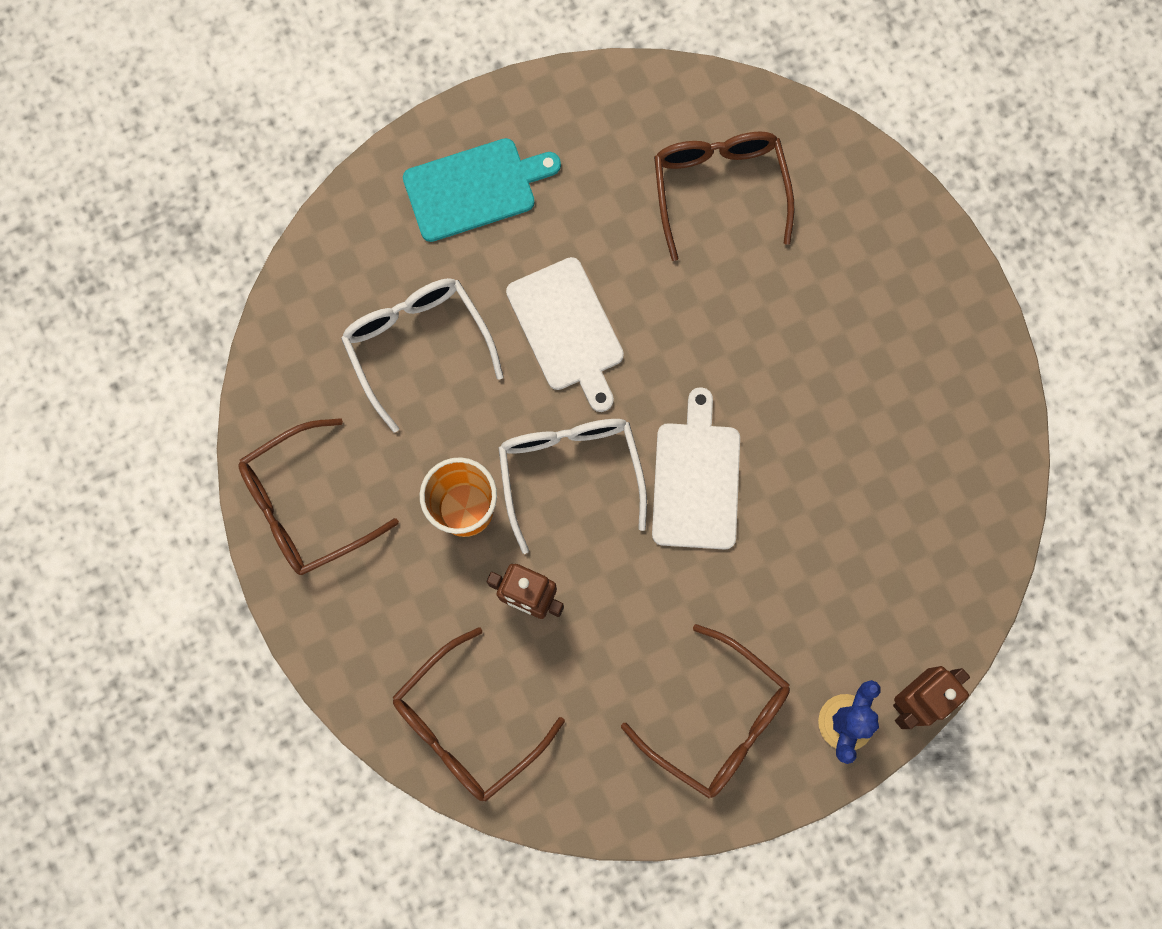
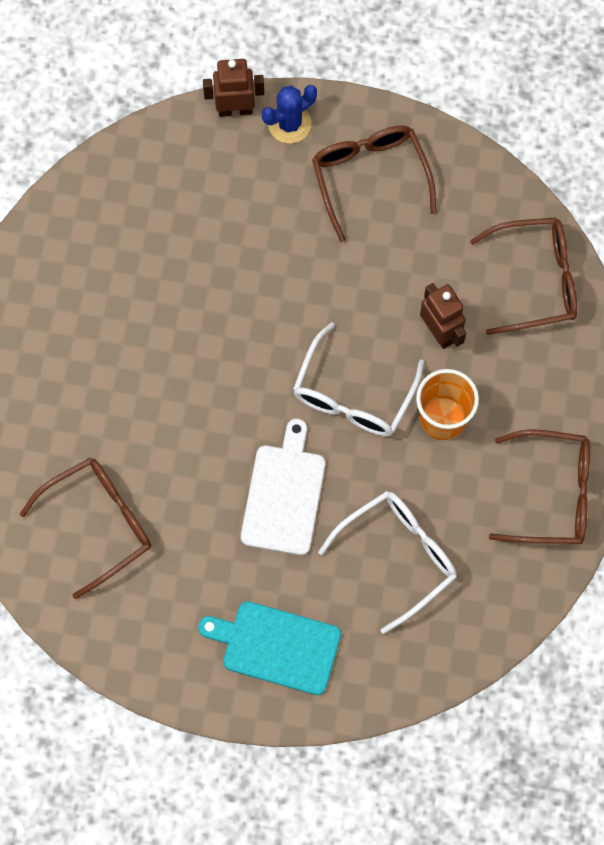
camera: 145 degrees left, 5 degrees down
white glasses [341,278,504,433] -> white glasses turned 135 degrees counterclockwise [318,491,457,634]
white cutting board [652,387,740,550] -> none
brown glasses [654,132,794,261] -> brown glasses turned 150 degrees counterclockwise [20,457,151,599]

